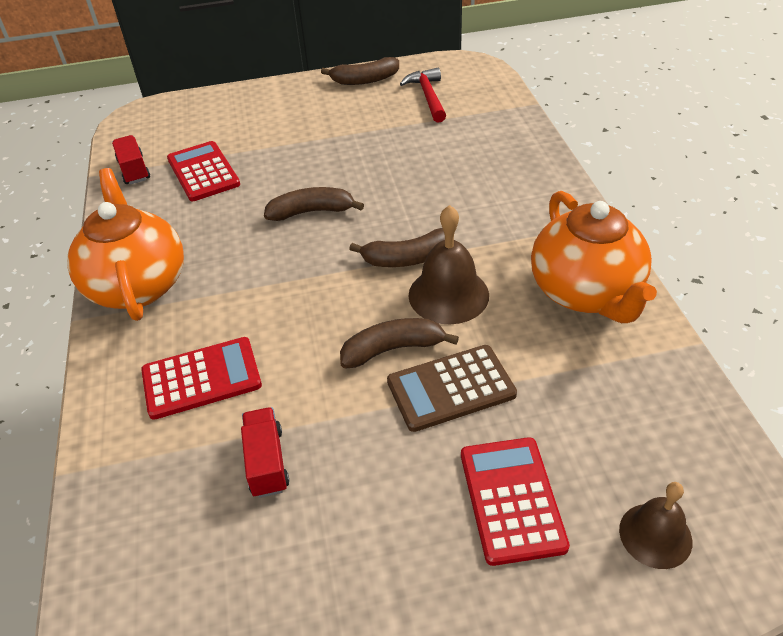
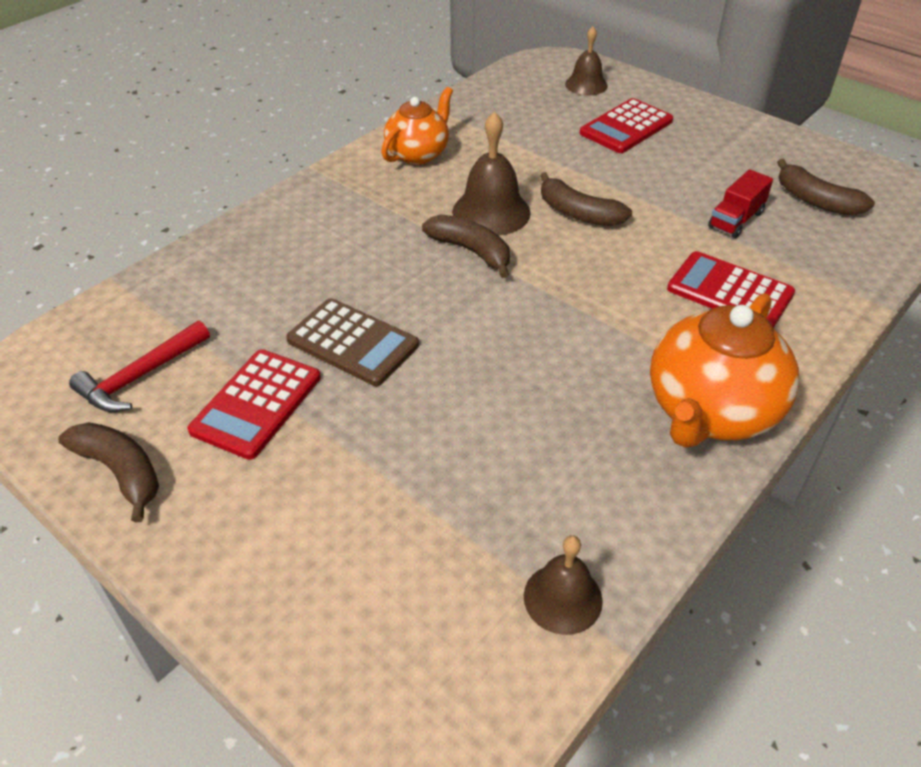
camera: 130 degrees left, 0 degrees up
red truck [112,135,150,184] -> brown bell [524,535,603,635]
red calculator [167,141,240,201] -> red calculator moved to [187,349,321,460]
brown banana [264,187,364,221] -> brown banana moved to [777,159,875,216]
brown calculator [387,345,517,432] -> brown calculator moved to [286,298,419,386]
orange teapot [531,191,657,323] -> orange teapot [381,87,453,165], size x0.64

